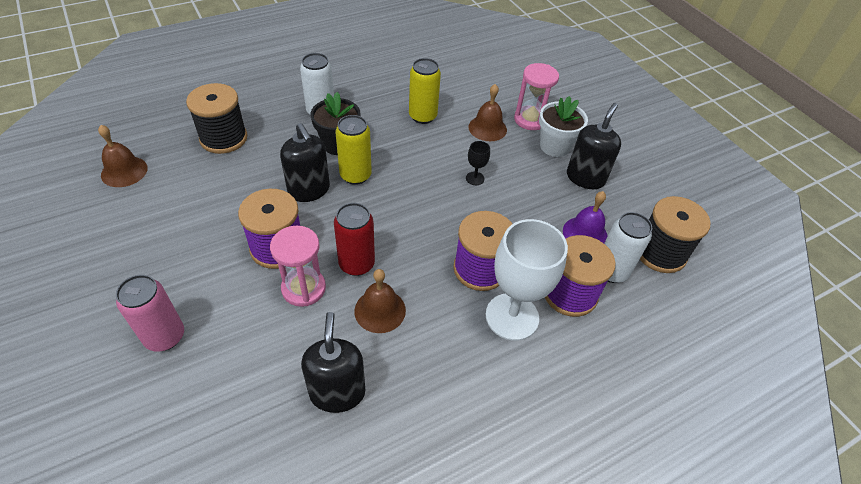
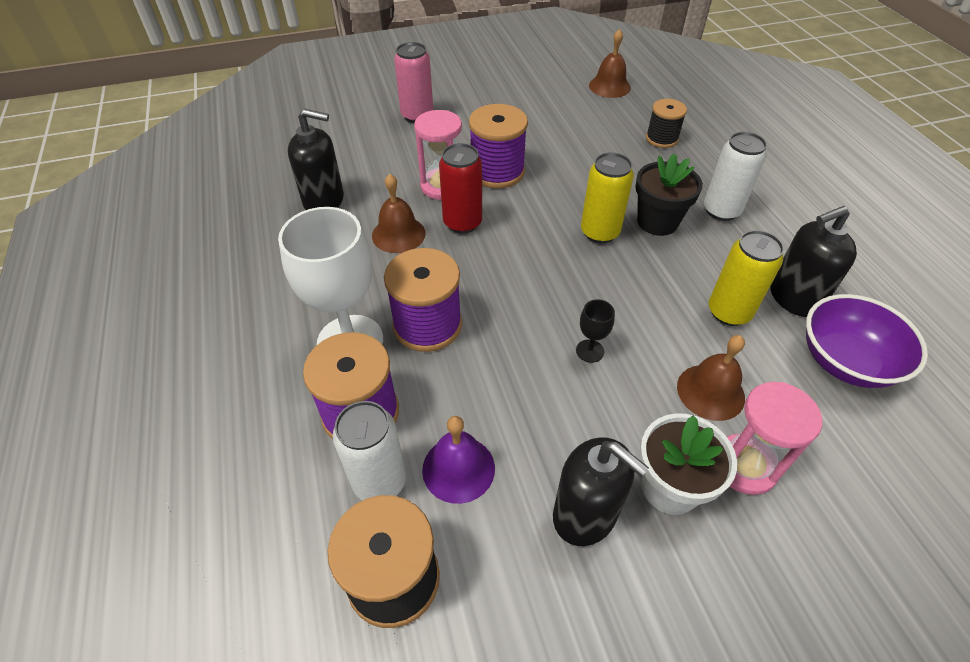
camera: 105 degrees right, 0 degrees up
black spool [186,83,247,154] -> black spool [646,99,687,148], size x0.62
black soap dispenser [280,123,330,202] -> black soap dispenser moved to [770,206,857,317]
none -> purple bowl [806,294,928,388]

